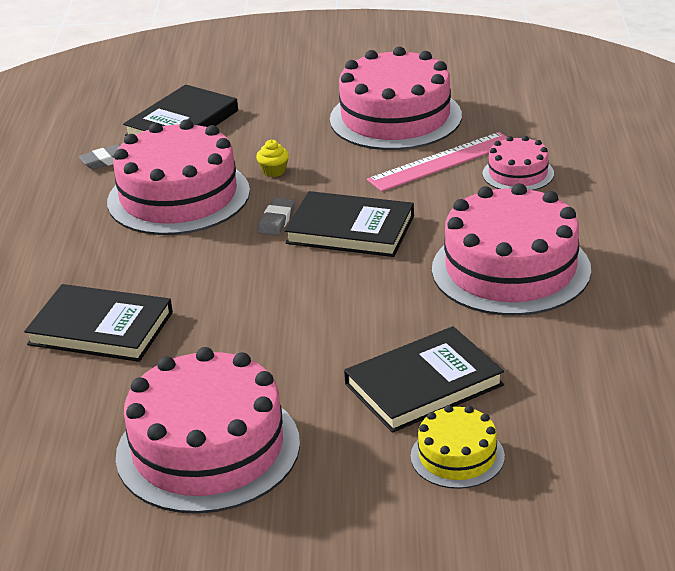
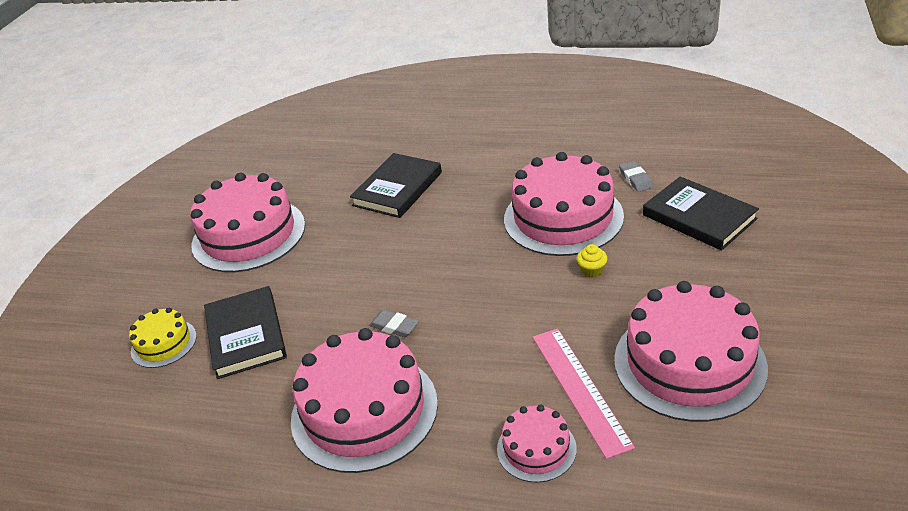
camera: 105 degrees right, 5 degrees up
grey eraser [258,198,295,235] -> grey eraser moved to [369,309,419,337]
black book [284,191,414,257] -> none

